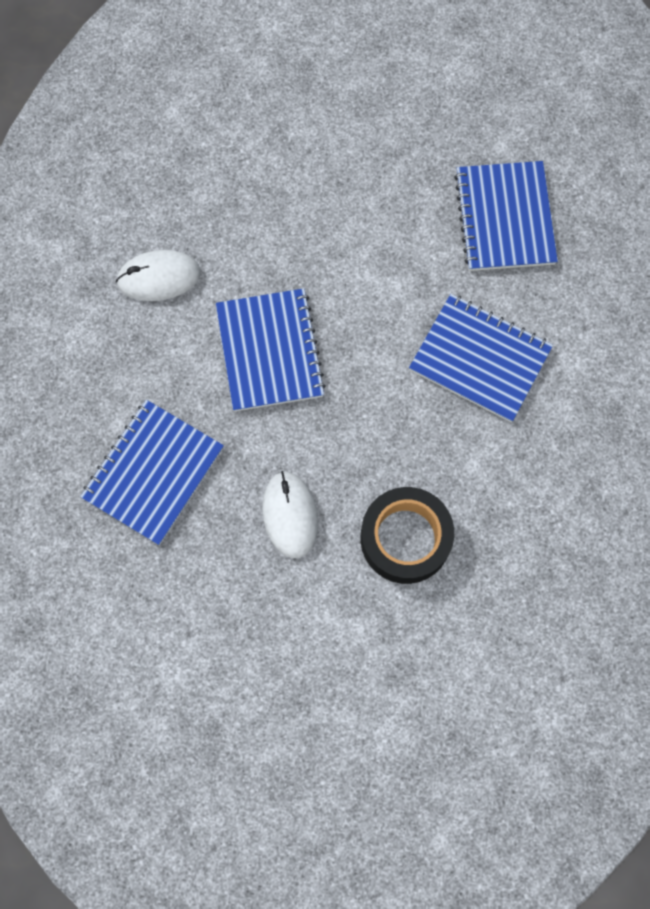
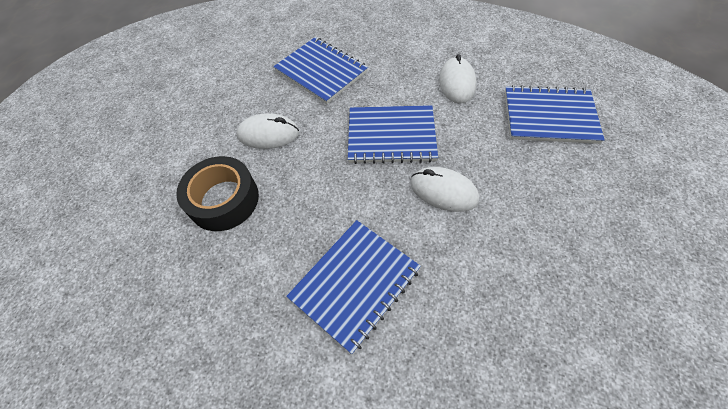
camera: 105 degrees right, 15 degrees down
blue notebook [454,161,558,271] -> blue notebook moved to [505,85,605,144]
none -> white mouse [410,167,479,212]

